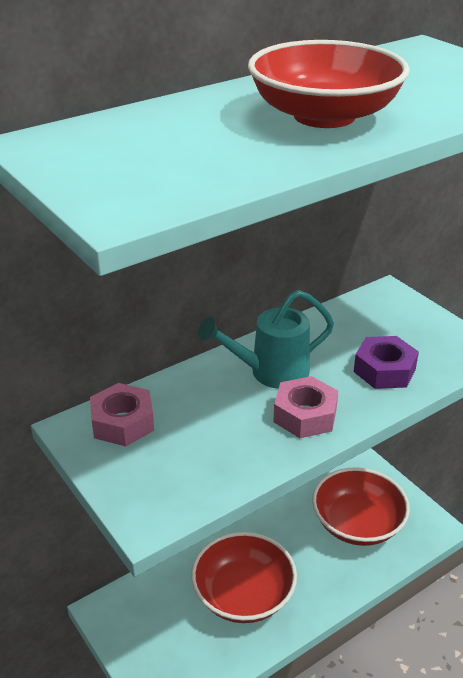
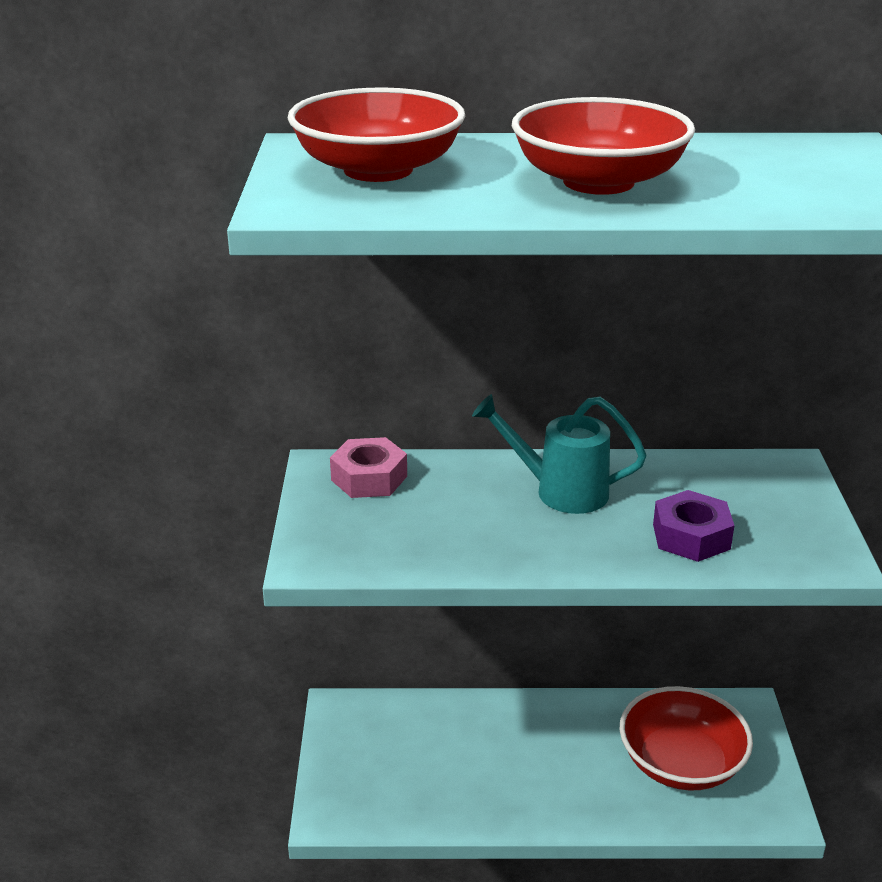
camera: 35 degrees right, 5 degrees down
red bowl [191,532,297,623] -> red bowl moved to [288,87,465,182]
pink nut [273,376,338,438] -> none

